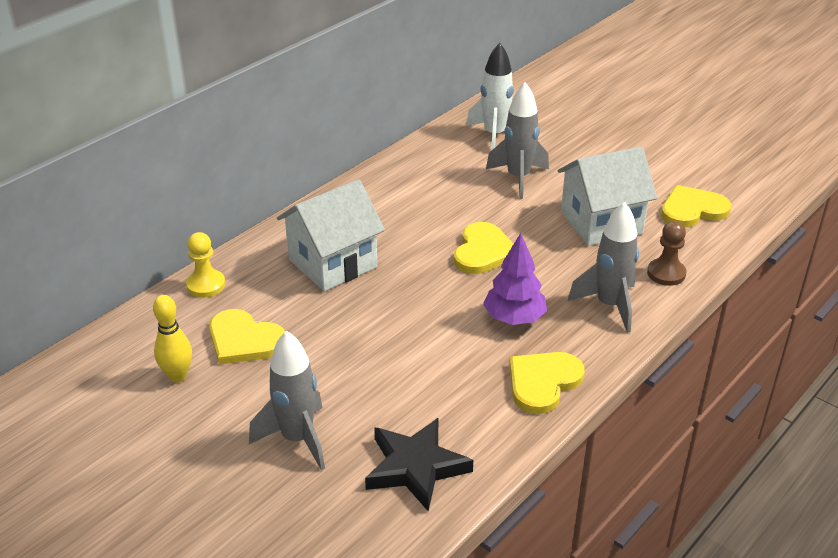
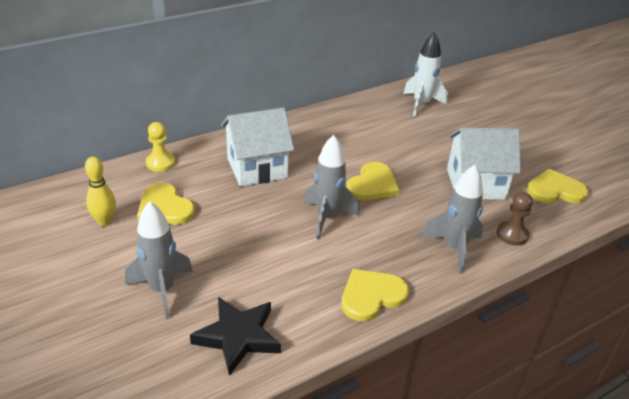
camera: 15 degrees right, 0 degrees up
purple tree [483,233,547,325] -> none
grey rocket [486,82,549,199] -> grey rocket moved to [304,135,360,240]

